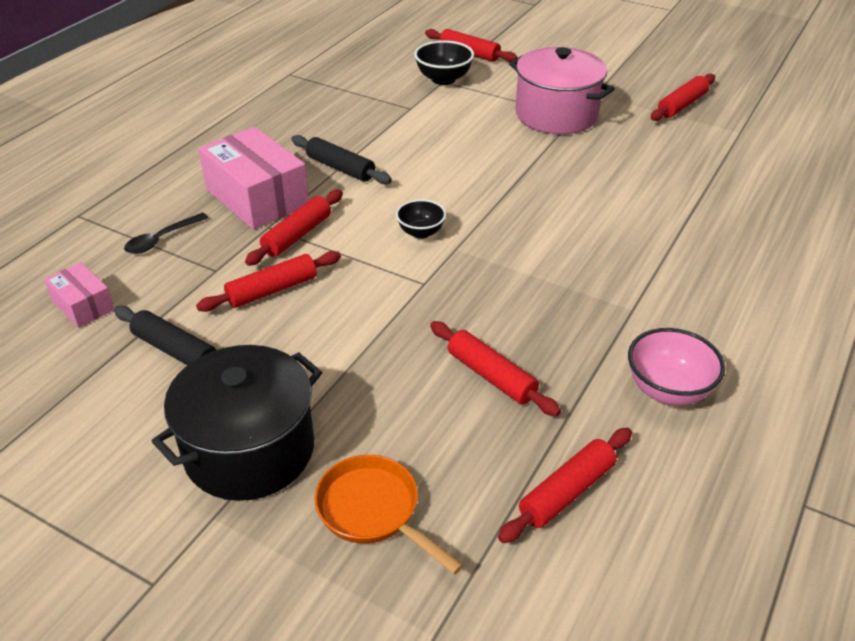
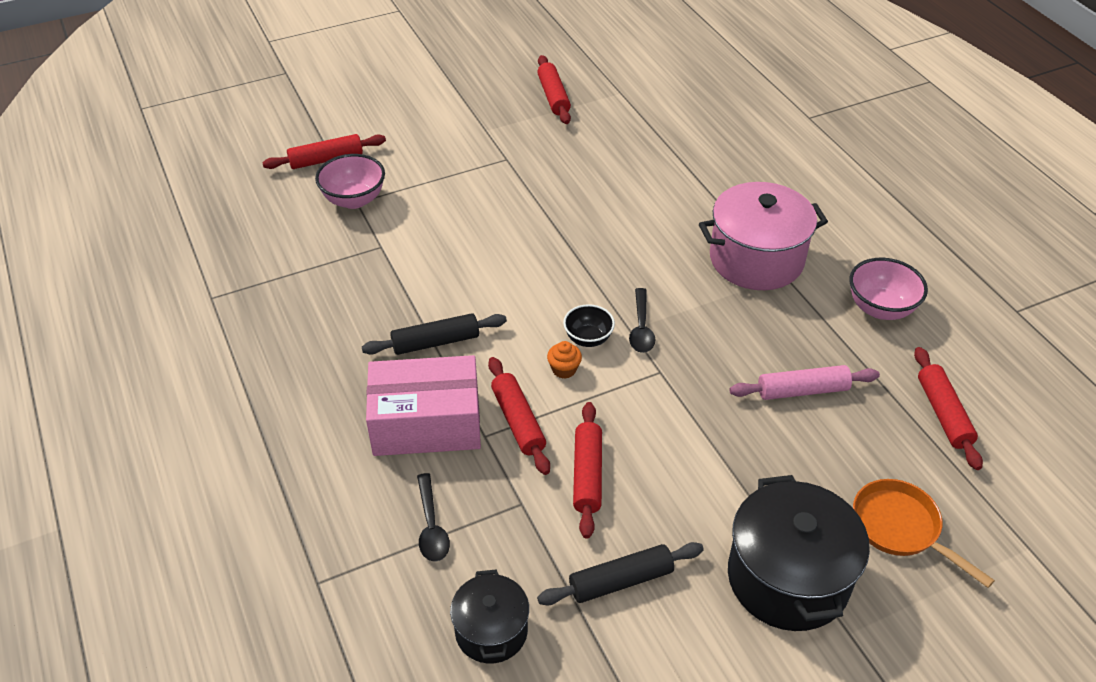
camera: 55 degrees left, 5 degrees up
pink box [44,262,114,328] -> black pot [450,569,529,663]
orange pan [314,455,464,575] -> orange pan turned 60 degrees clockwise [853,479,995,588]
black bowl [414,40,474,85] -> pink bowl [315,154,385,209]
red rolling pin [430,321,561,416] -> pink rolling pin [729,365,880,400]
pink pot [509,47,615,134] -> pink pot moved to [699,182,828,290]
none -> orange cupcake [547,341,582,379]
none -> black spoon [629,288,656,353]

